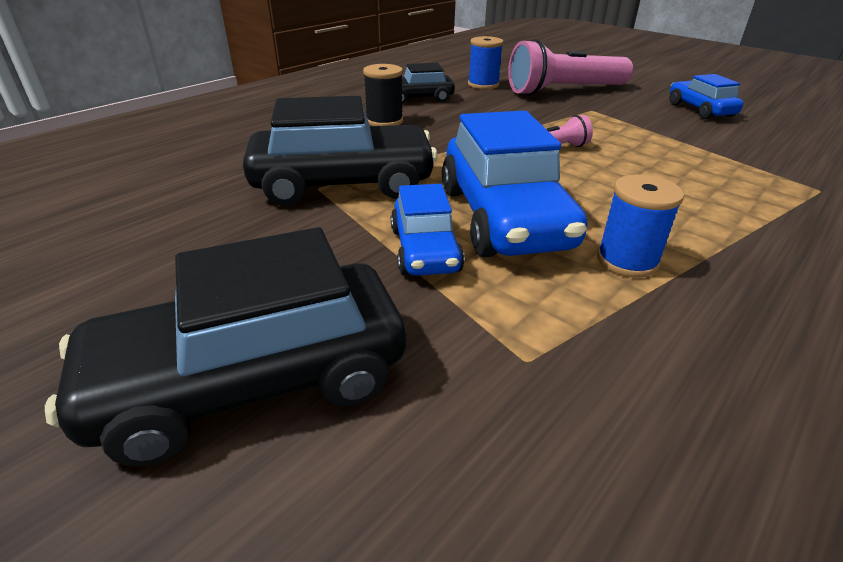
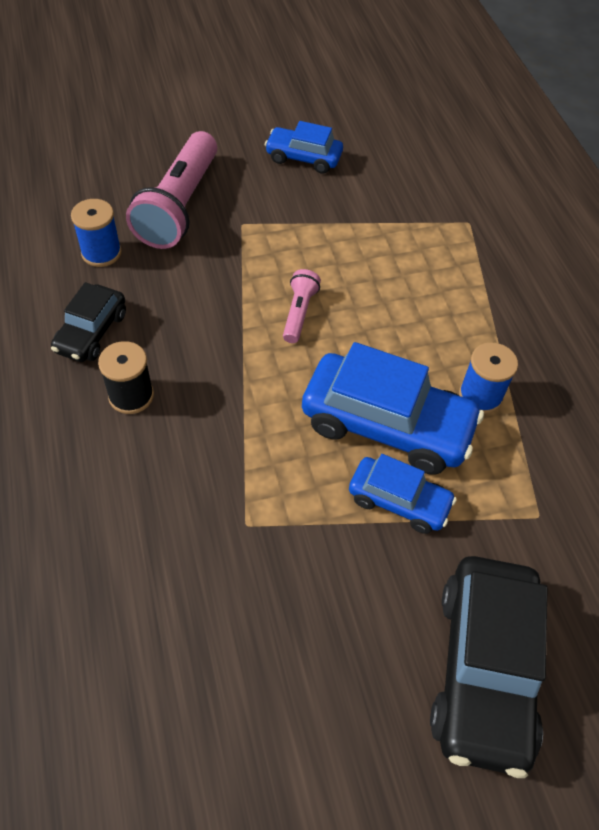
camera: 60 degrees left, 20 degrees up
black car [243,96,438,206] -> none

